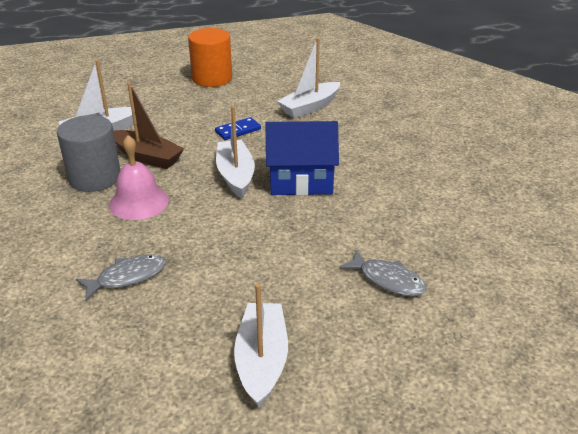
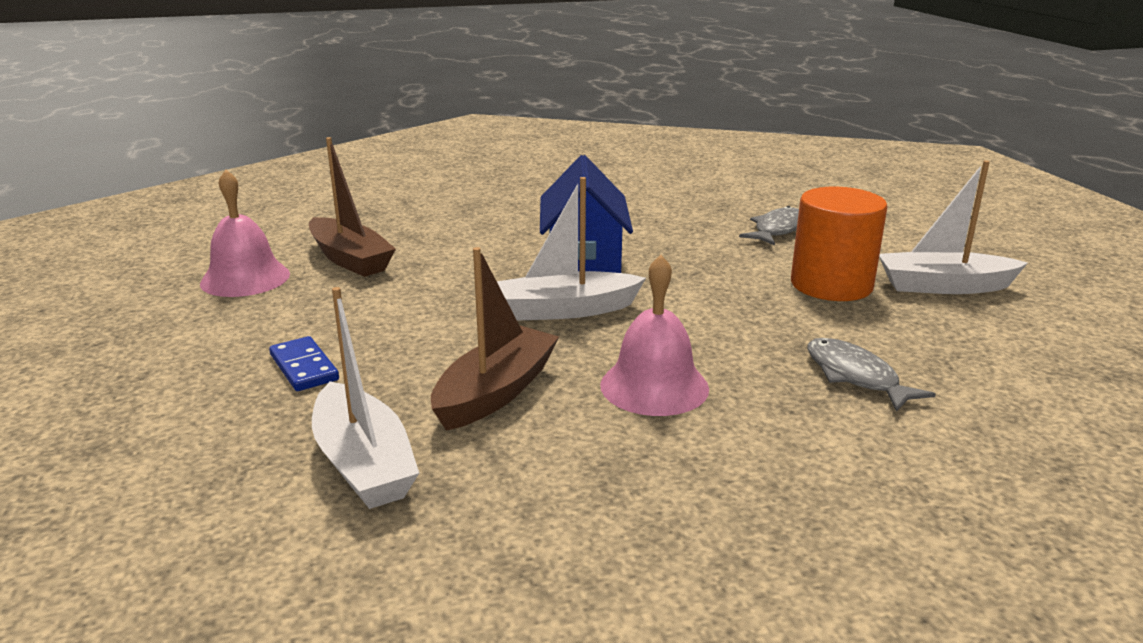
camera: 90 degrees left, 10 degrees down
grey cylinder [57,115,120,192] -> none
orange cylinder [188,28,232,87] -> orange cylinder moved to [791,187,888,301]
blue domino [215,117,261,140] -> blue domino moved to [269,336,339,391]
white boat [277,38,340,118] -> brown boat [309,137,396,277]
none -> pink bell [200,170,290,297]

